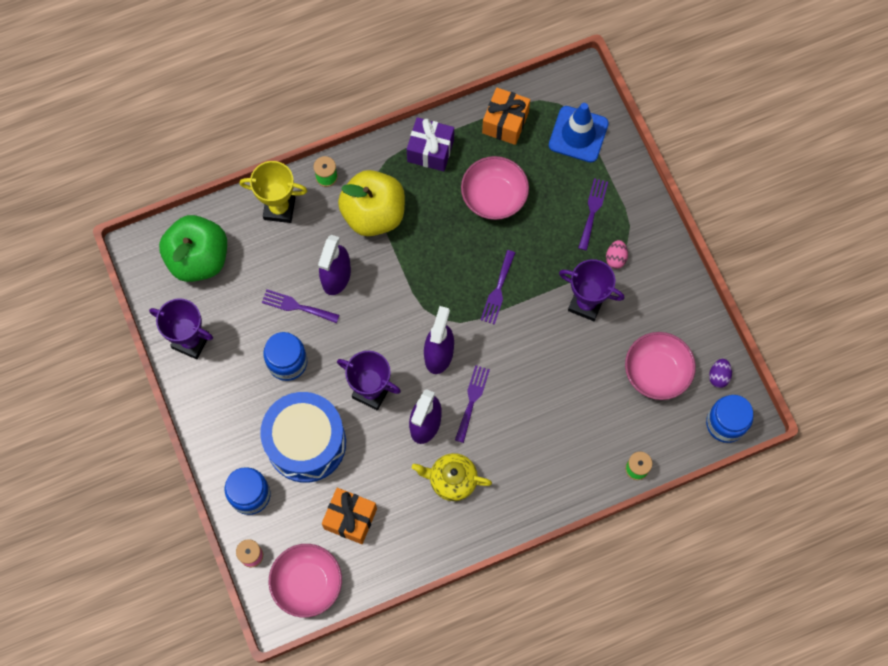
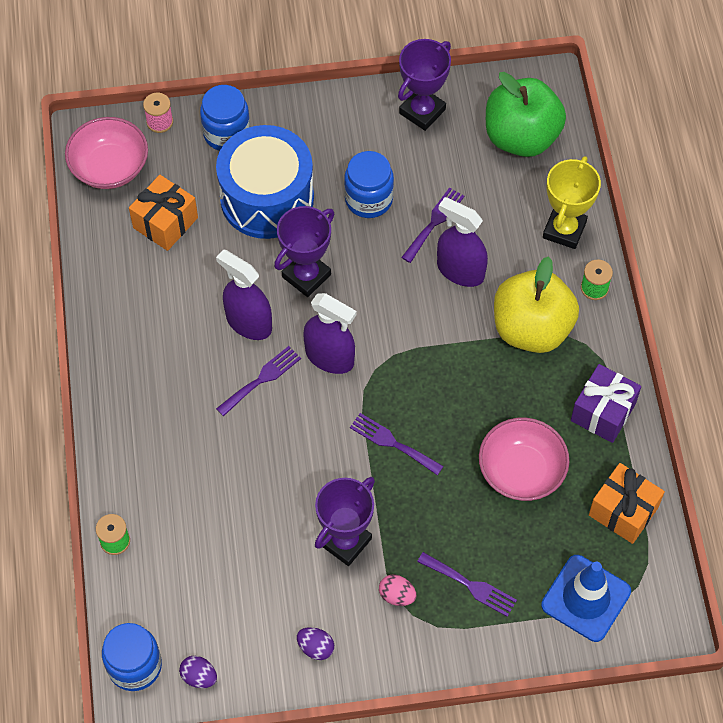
camera: 105 degrees right, 10 degrees down
yellow teapot [412,453,492,501] -> none
purple fork [455,365,490,443] -> purple fork turned 75 degrees counterclockwise [216,346,301,416]
pink bowl [625,332,696,400] -> none
none -> purple egg [297,627,334,660]

